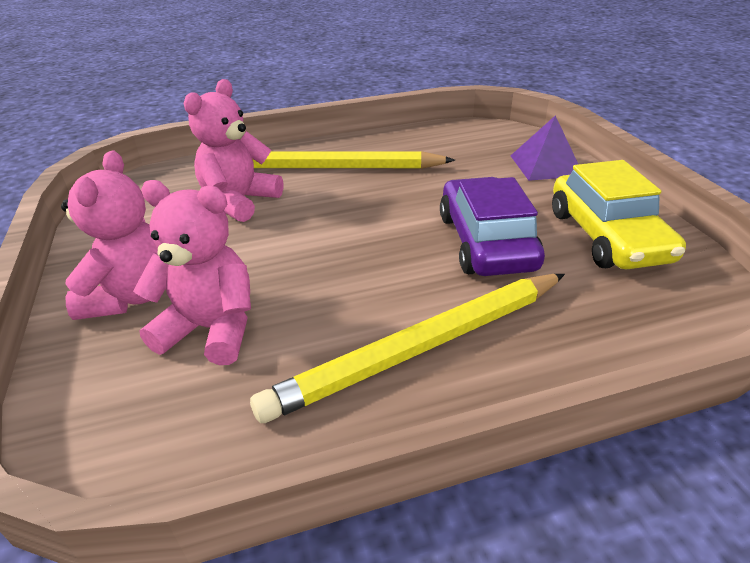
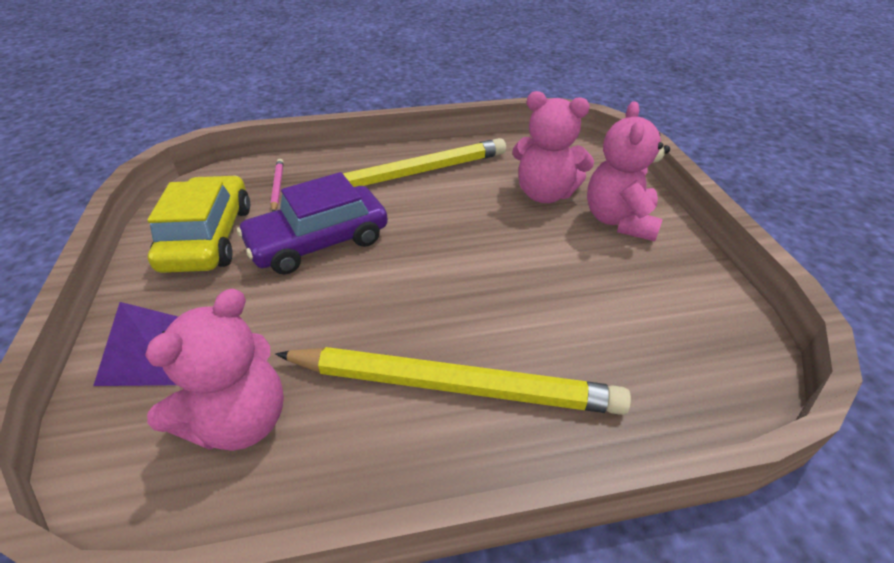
camera: 175 degrees left, 5 degrees up
pink teddy bear [184,79,283,222] -> pink teddy bear moved to [145,288,284,451]
purple car [440,177,545,276] -> purple car turned 60 degrees clockwise [237,172,388,275]
none -> pink pencil [270,159,284,212]

